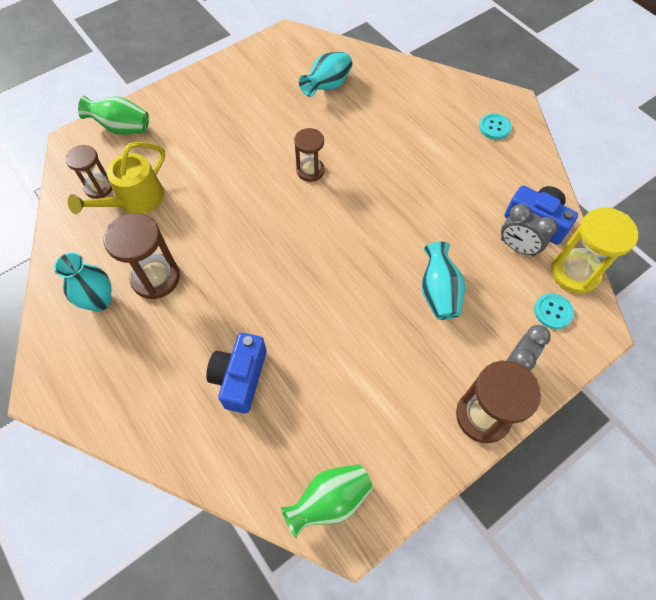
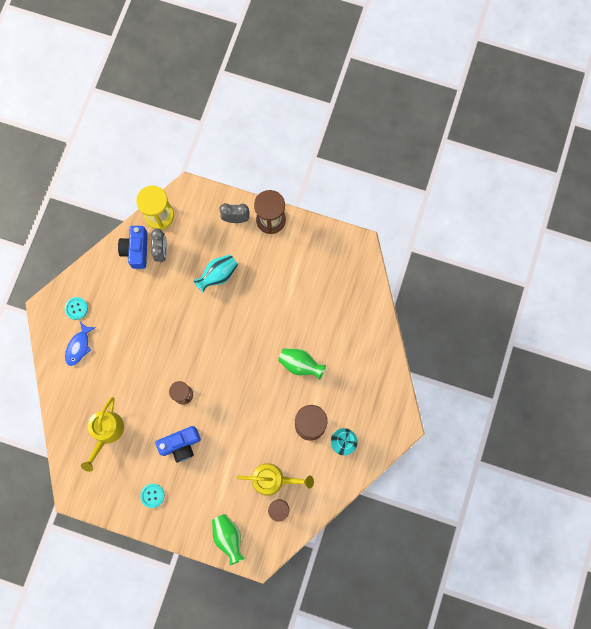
camera: 125 degrees left, 15 degrees up
blue camera [206,333,267,413] -> blue camera moved to [155,426,201,463]
green vase [281,464,373,538] -> green vase moved to [278,348,326,380]
turquoise vase [299,52,352,97] -> yellow watering can [81,397,124,472]
turquoise button [534,293,574,329] -> turquoise button moved to [140,484,164,508]
none -> blue fish [65,321,96,366]

